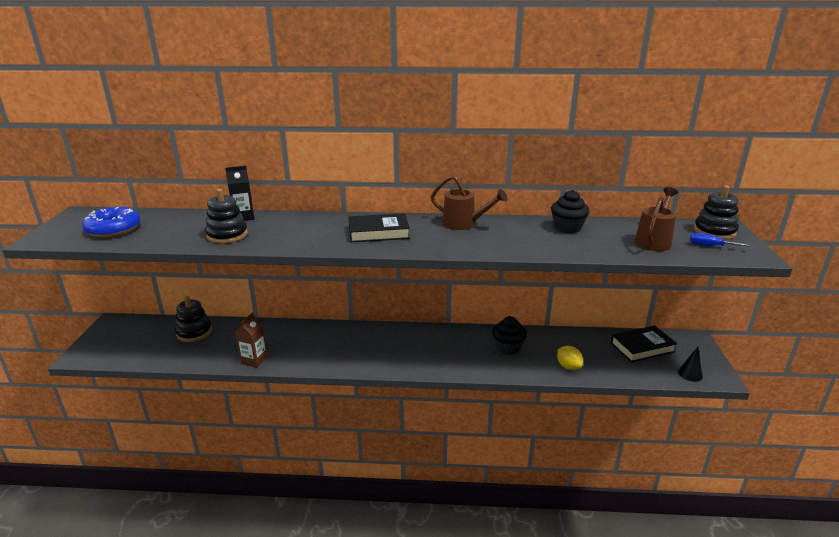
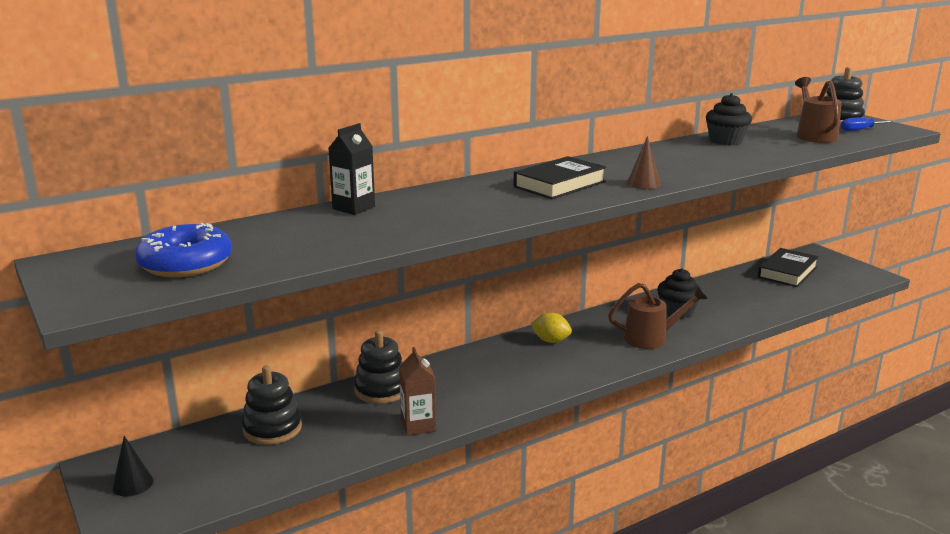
camera: 35 degrees left, 5 degrees down
black stacking toy [205,189,248,244] -> black stacking toy moved to [354,330,403,404]
brown watering can [431,175,508,230] -> brown watering can moved to [608,283,708,349]
yellow lemon [557,346,583,370] -> yellow lemon moved to [531,313,572,343]
black cone [678,347,703,382] -> black cone moved to [112,436,154,497]
none -> brown cone [627,136,661,189]

